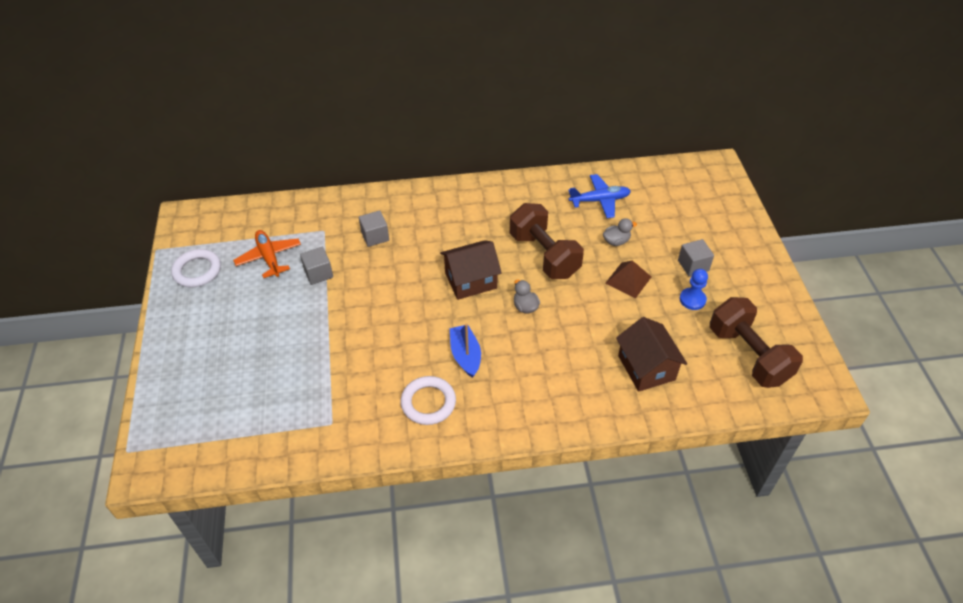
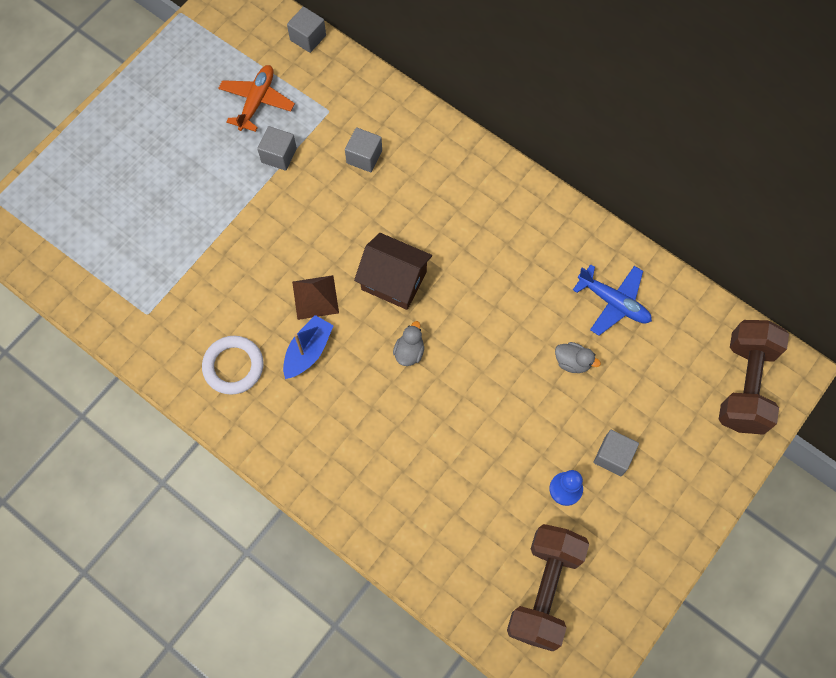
camera: 45 degrees right, 20 degrees up
white ring [171,249,221,287] -> none
brown dumbbell [510,203,584,279] -> brown dumbbell moved to [719,320,789,435]
brown pyramid [605,260,651,298] -> brown pyramid moved to [292,275,339,320]
brown house [616,317,687,392] -> none
none -> grey cube [287,7,326,53]

